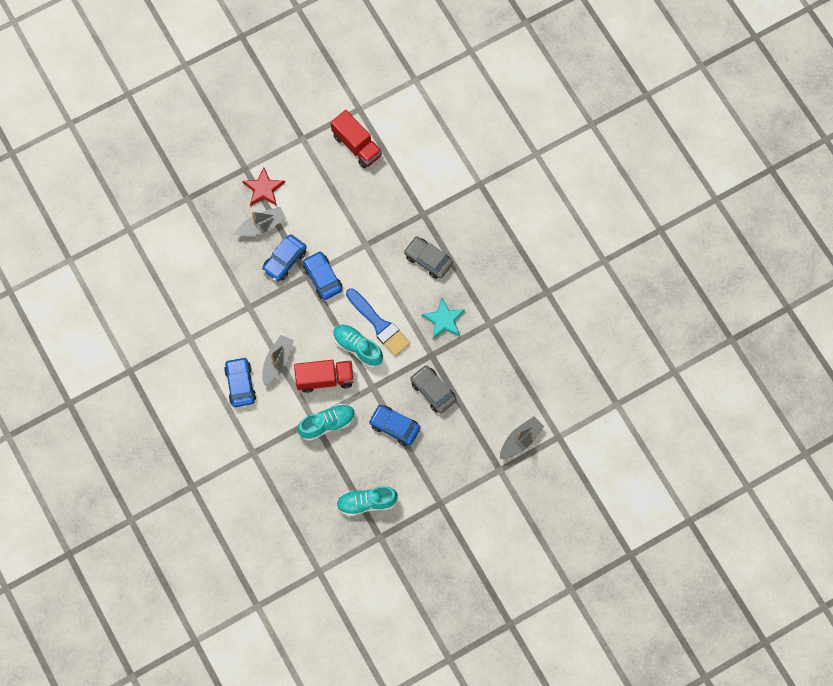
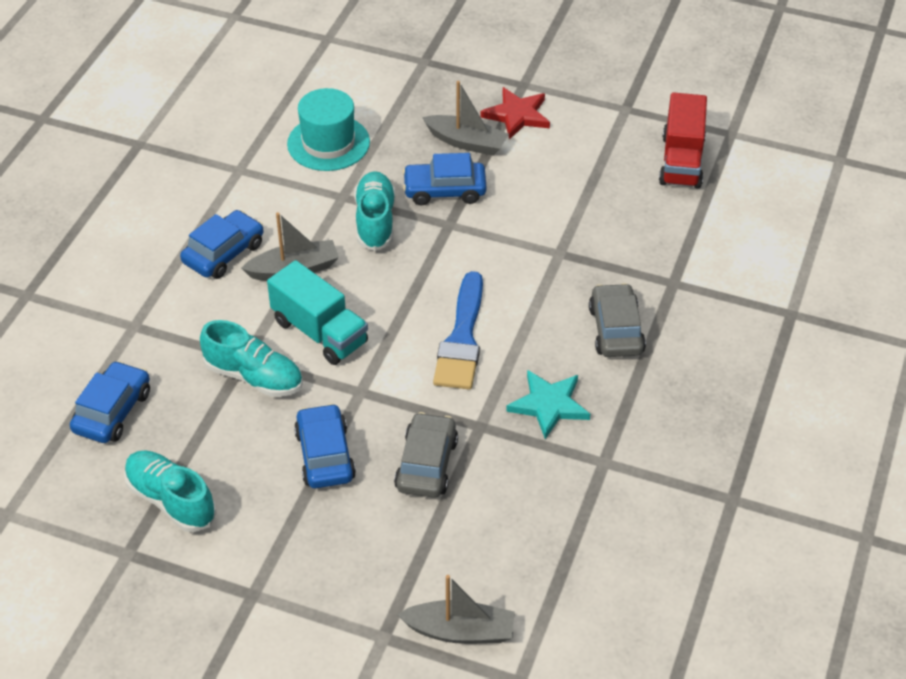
camera: 50 degrees right, 25 degrees down
red truck [294,360,354,393] -> turquoise truck [267,260,368,365]
blue car [303,251,342,300] -> blue car moved to [70,361,150,443]
turquoise shoe [333,324,383,368] -> turquoise shoe moved to [354,171,395,251]
none -> turquoise hat [287,88,370,171]

